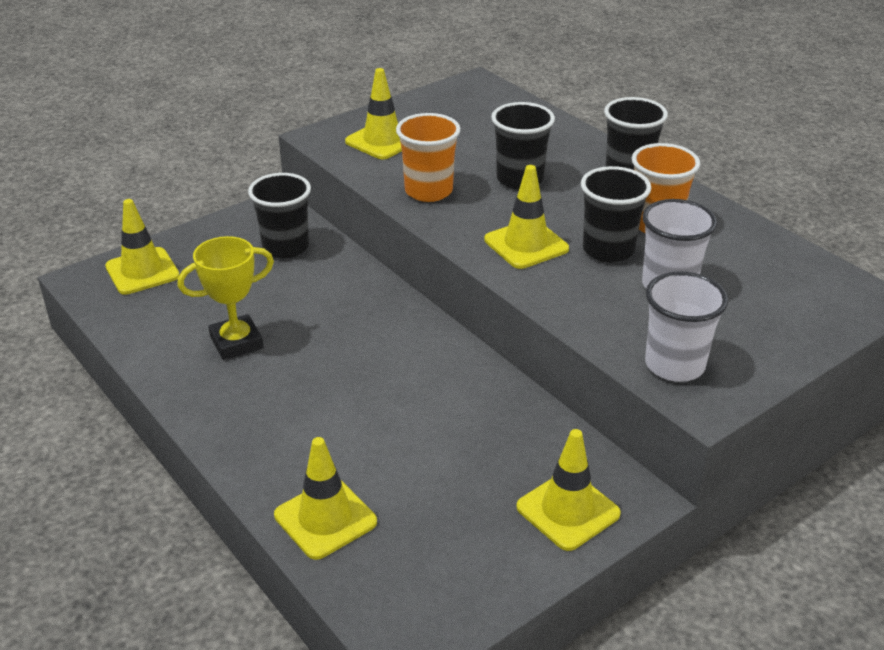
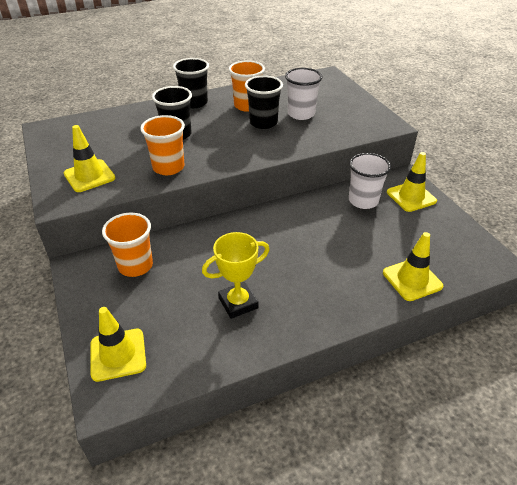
camera: 75 degrees left, 5 degrees up
yellow trophy [178,236,274,360] -> yellow trophy turned 75 degrees clockwise [202,232,270,319]
black cup [248,173,311,258] -> orange cup [102,213,153,277]
yellow traffic cone [484,165,569,269] -> none
white cup [645,271,728,382] -> white cup moved to [349,153,391,209]

